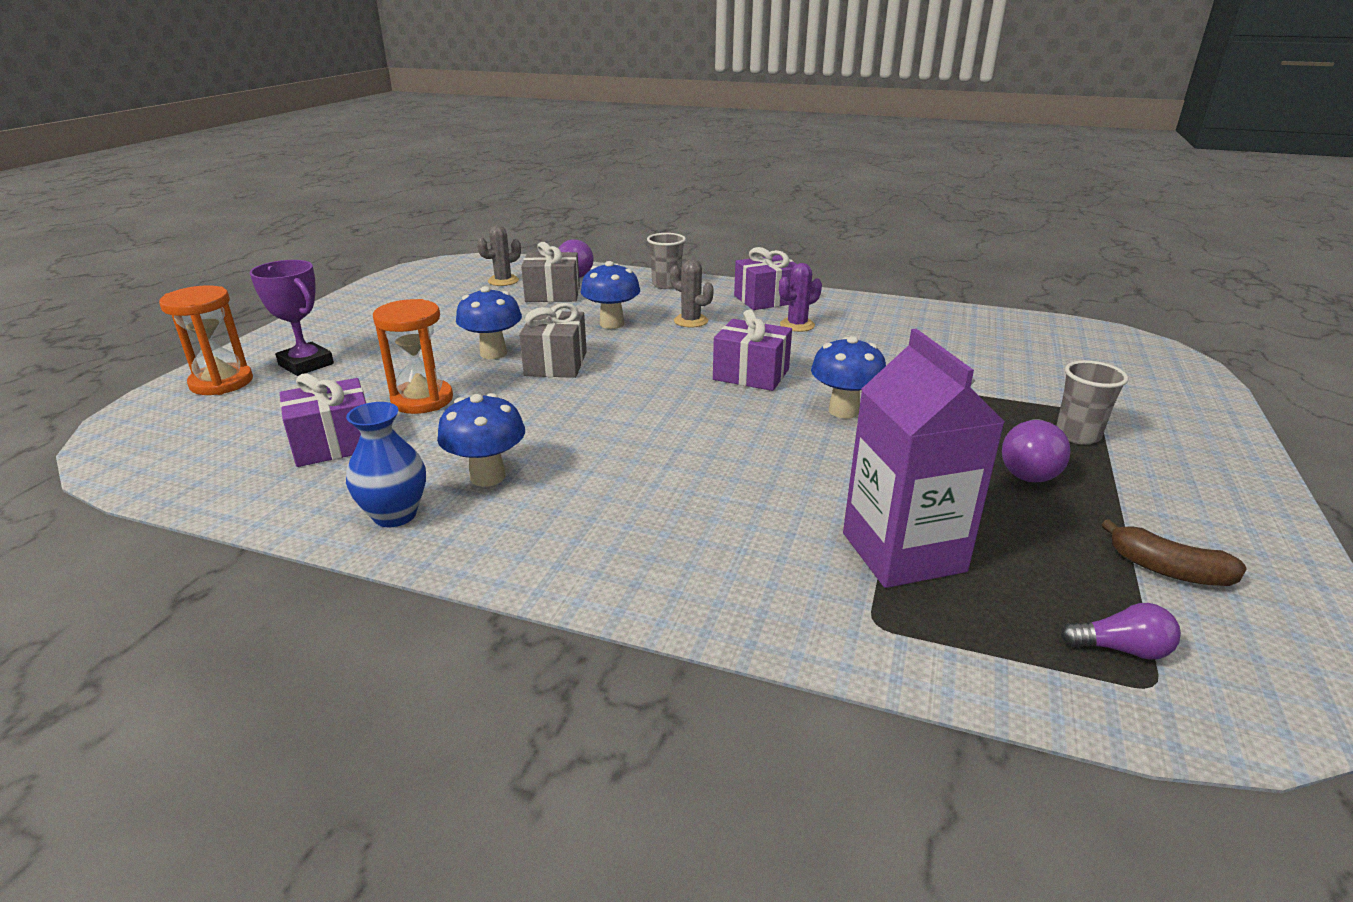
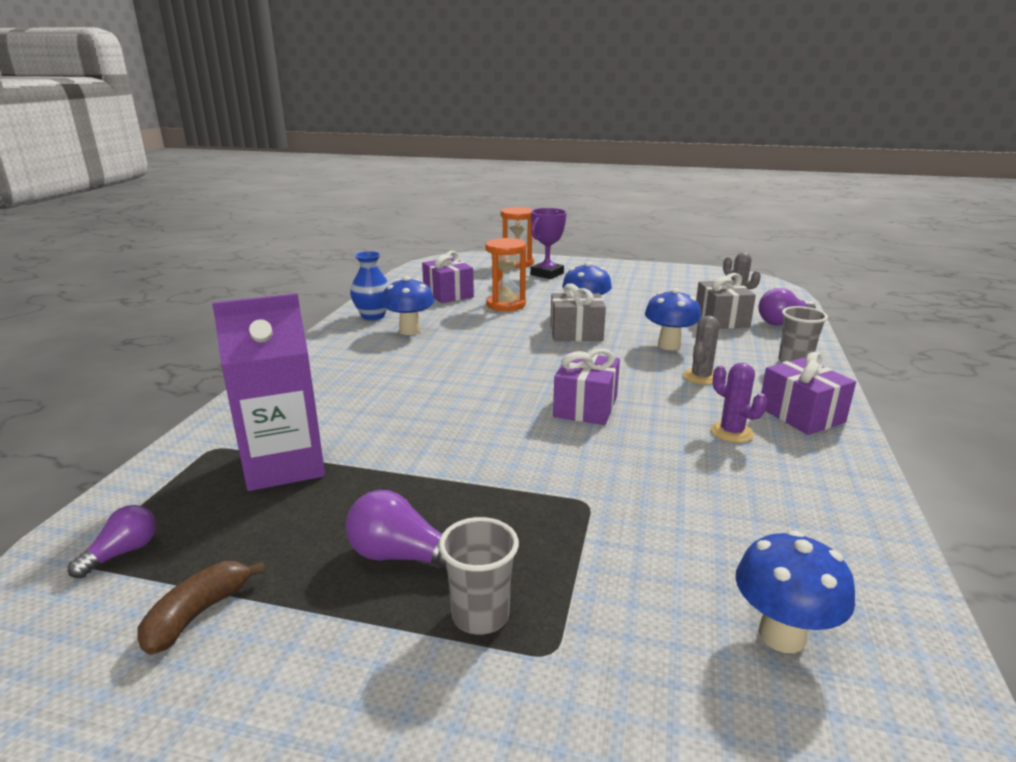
camera: 85 degrees right, 5 degrees down
blue mushroom [811,336,886,419] -> blue mushroom moved to [735,531,855,653]
purple light bulb [1061,603,1181,660] -> purple light bulb turned 150 degrees counterclockwise [68,505,156,578]

